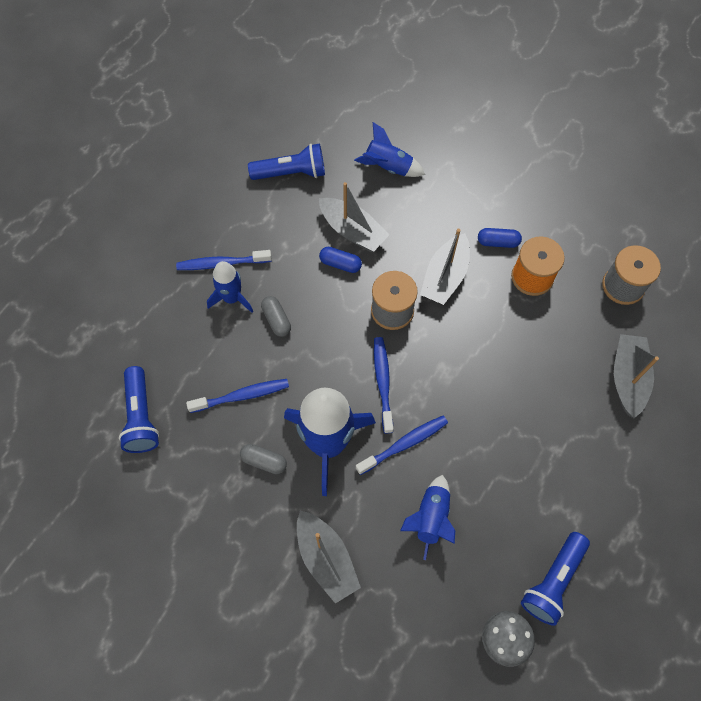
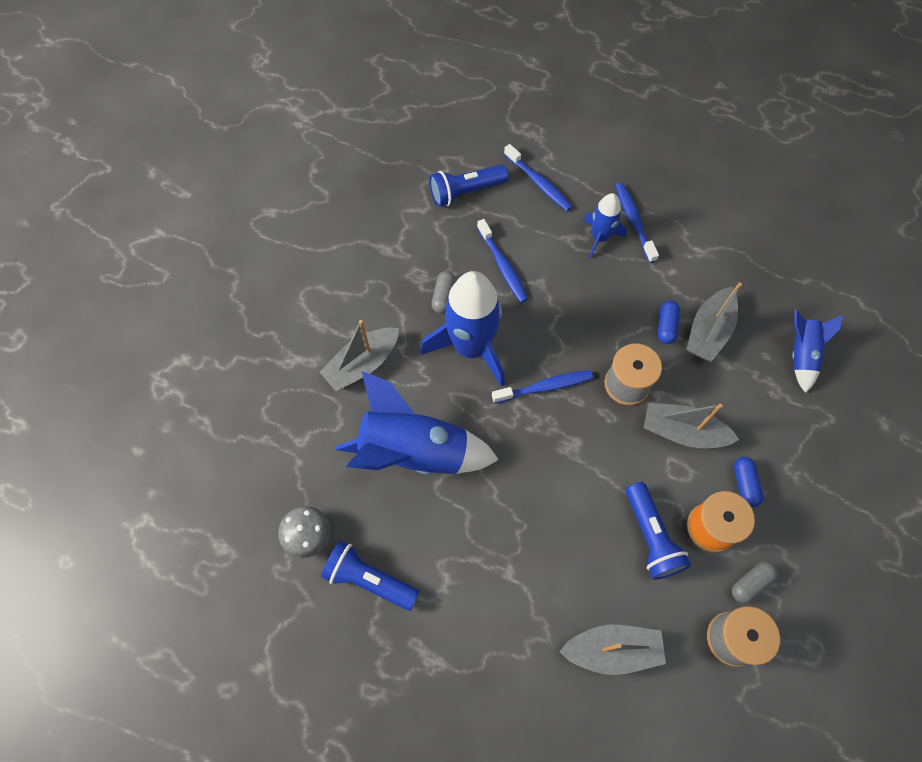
camera: 80 degrees right, 0 degrees up
blue flashlight [248,143,325,180] -> blue flashlight moved to [626,482,691,580]
grey capsule [261,296,291,337] -> grey capsule moved to [732,561,778,604]
blue toothbrush [356,416,448,475] -> blue toothbrush moved to [504,144,573,211]
blue rocket [400,475,455,560] -> blue rocket [336,371,499,475], size x1.86

